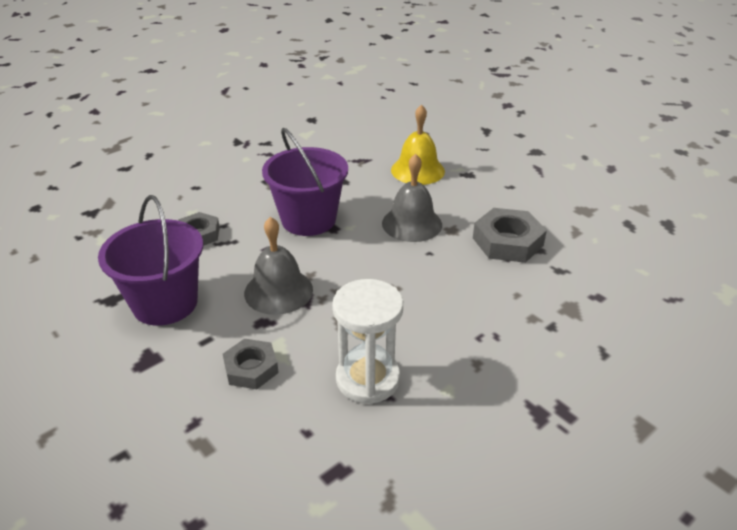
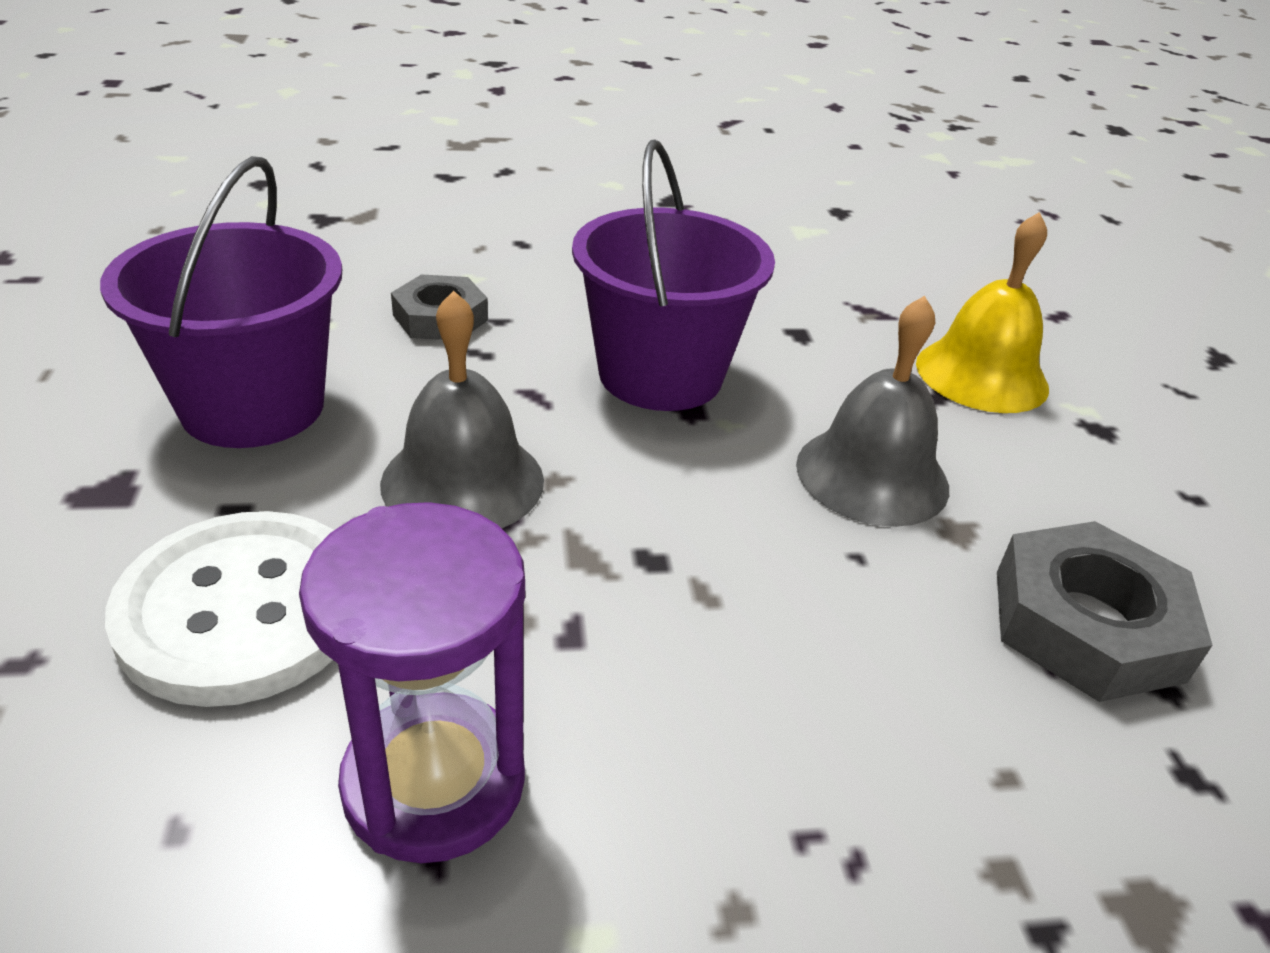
camera: 30 degrees right, 0 degrees up
grey nut [223,339,279,389] -> white button [105,511,334,707]
white hourglass [332,279,403,404] -> purple hourglass [299,502,525,863]

